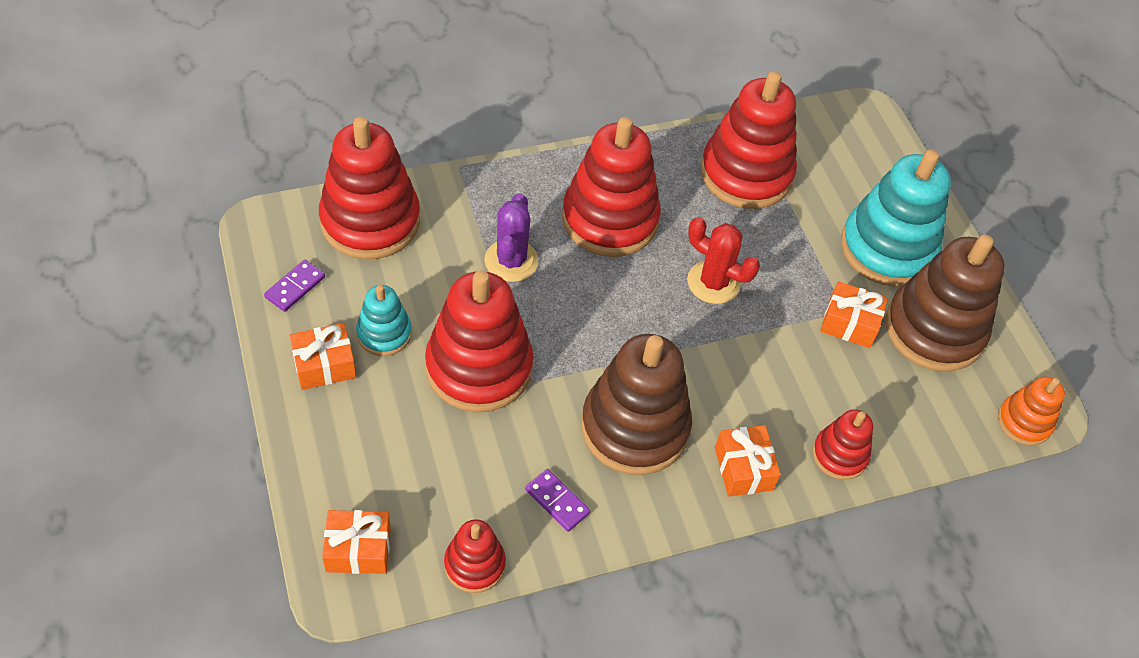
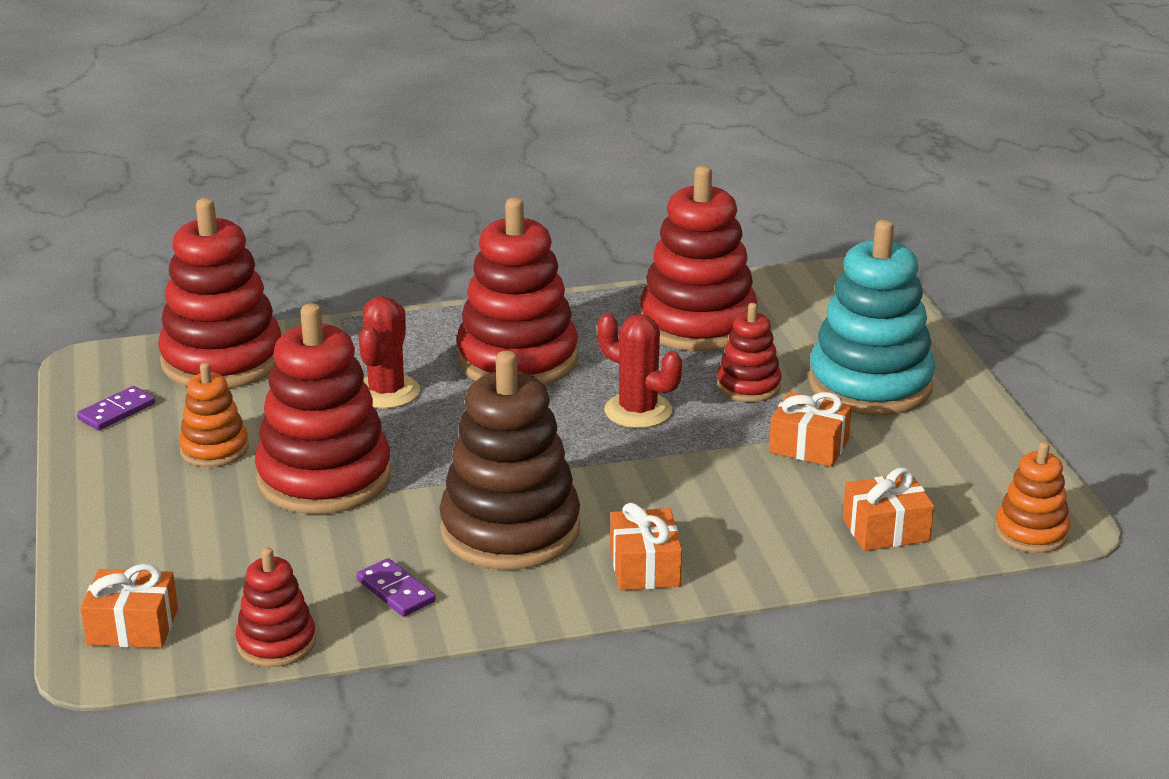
camera: 10 degrees right, 25 degrees down
orange gift [289,323,356,390] -> orange gift moved to [843,468,934,551]
turquoise stacking toy [356,285,412,356] -> orange stacking toy [179,363,249,467]
purple cactus [484,193,539,282] -> red cactus [359,296,420,409]
red stacking toy [812,409,873,480] -> red stacking toy moved to [717,303,781,402]
brown stacking toy [886,235,1005,372] -> none

